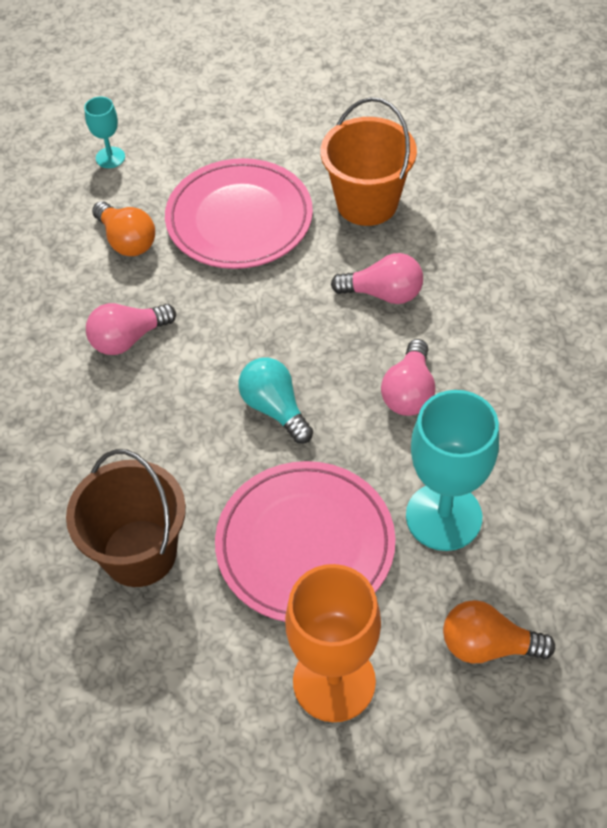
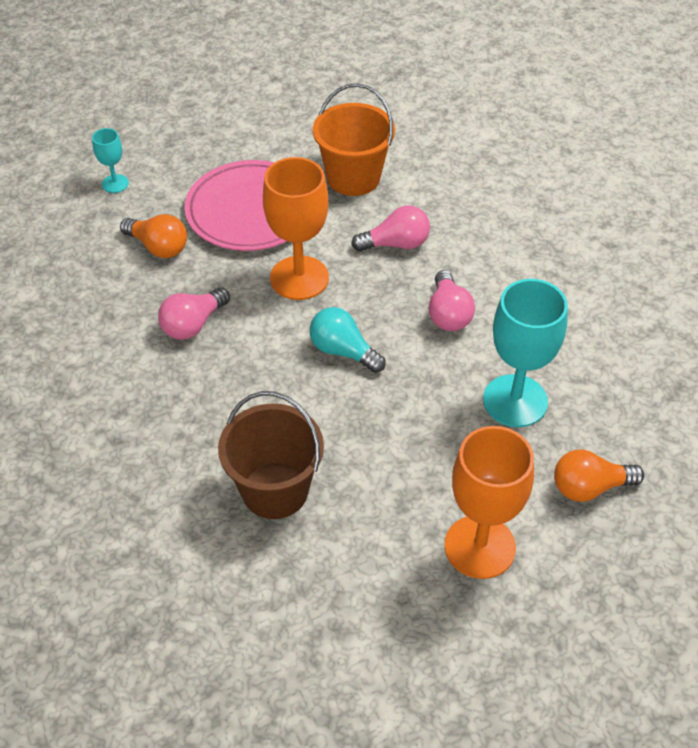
camera: 20 degrees left, 5 degrees down
pink plate [215,461,396,622] -> none
none -> orange goblet [263,157,329,300]

